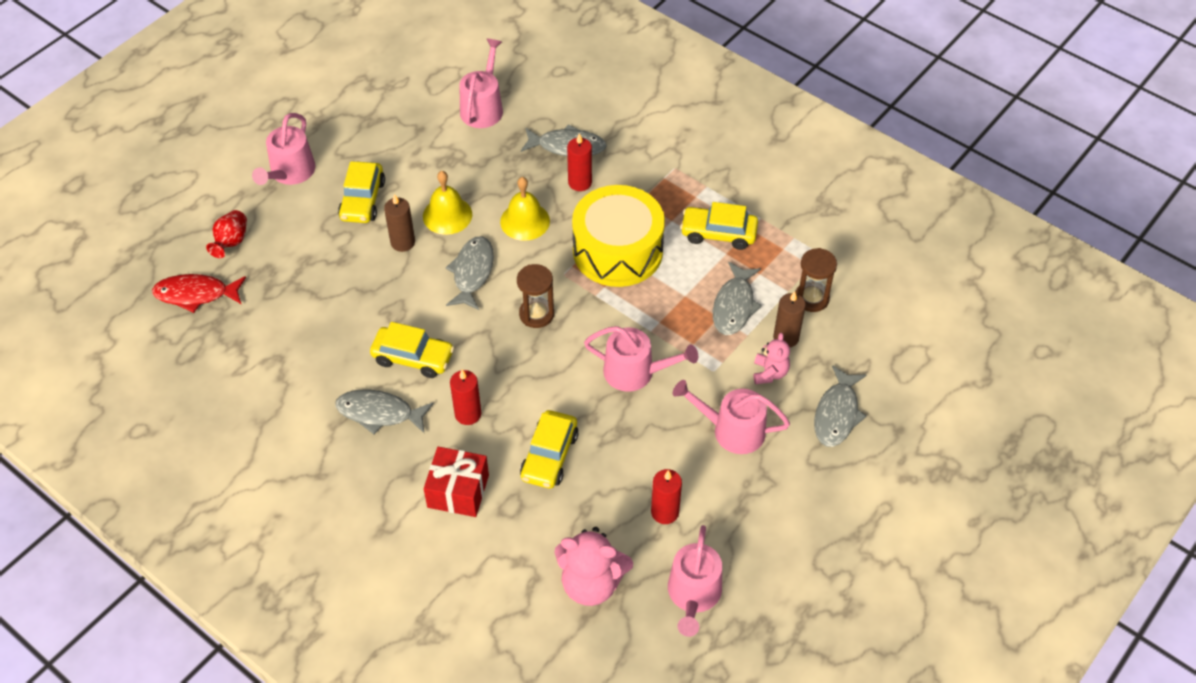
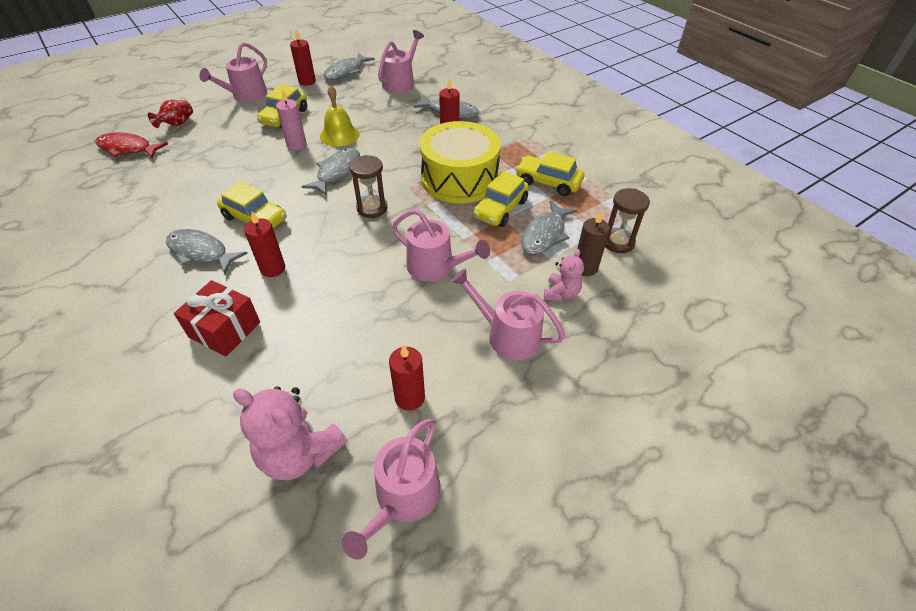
camera: 15 degrees right, 5 degrees down
brown candle [384,194,415,252] -> pink candle [276,90,307,150]
yellow bell [500,177,550,241] -> none
yellow car [520,410,578,489] -> yellow car moved to [473,171,529,227]
grey fish [814,365,867,447] -> grey fish moved to [324,53,375,80]
none -> red candle [290,30,316,86]

